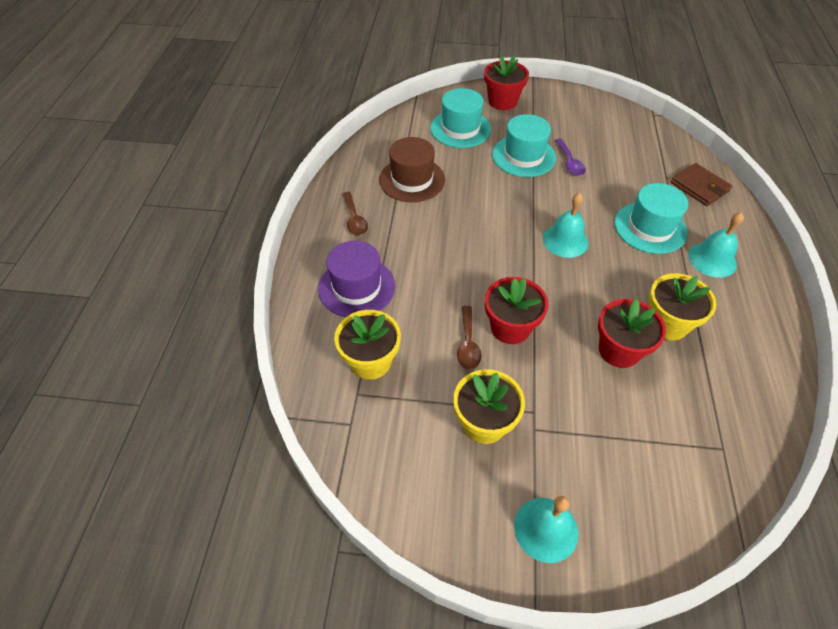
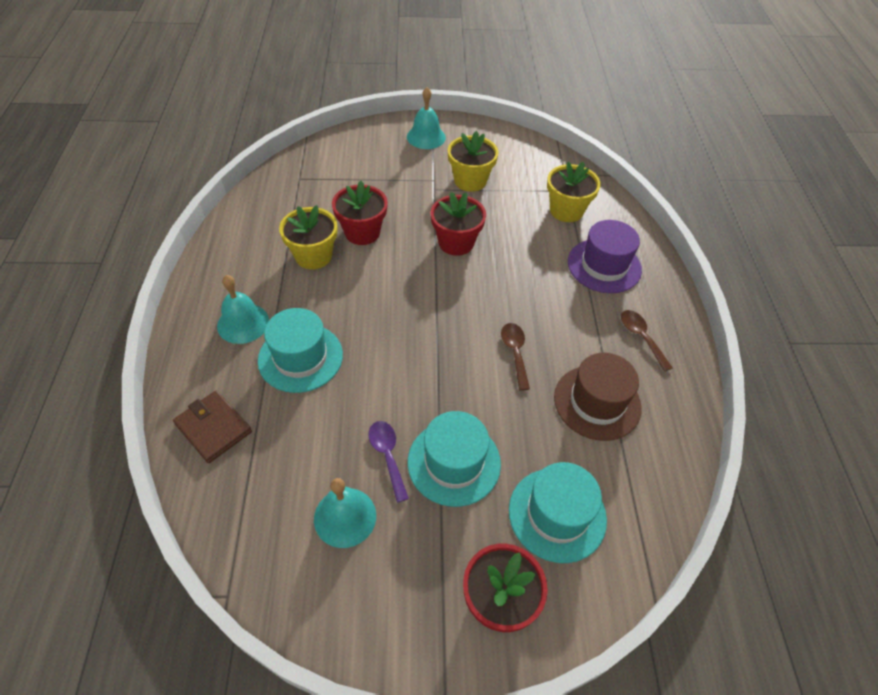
camera: 170 degrees right, 0 degrees up
brown spoon [457,306,482,369] -> brown spoon moved to [501,323,530,391]
turquoise bell [543,193,588,258] -> turquoise bell moved to [314,478,376,548]

